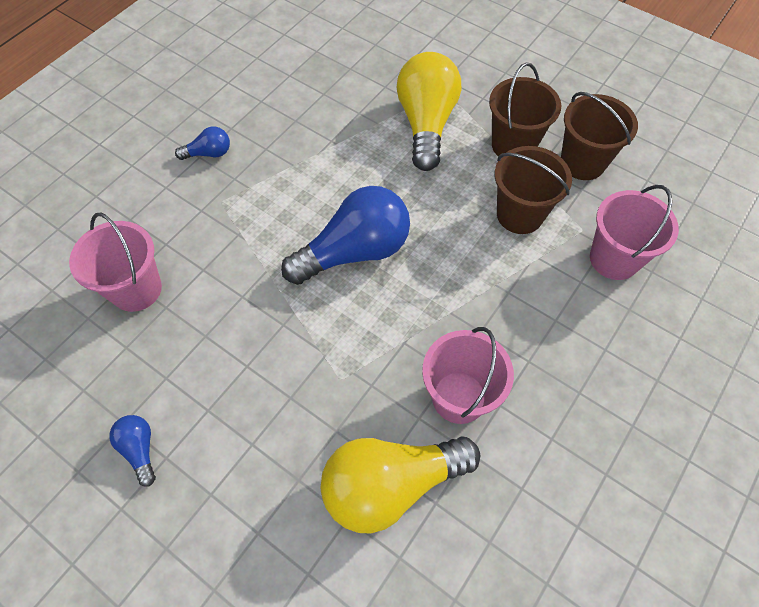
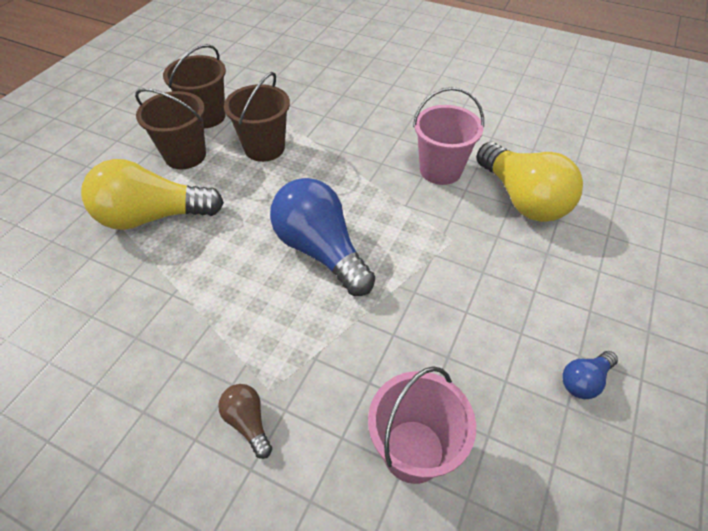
camera: 100 degrees left, 10 degrees down
blue light bulb [175,127,230,160] -> none
pink bucket [590,185,679,280] -> none
none -> brown light bulb [218,384,272,459]

